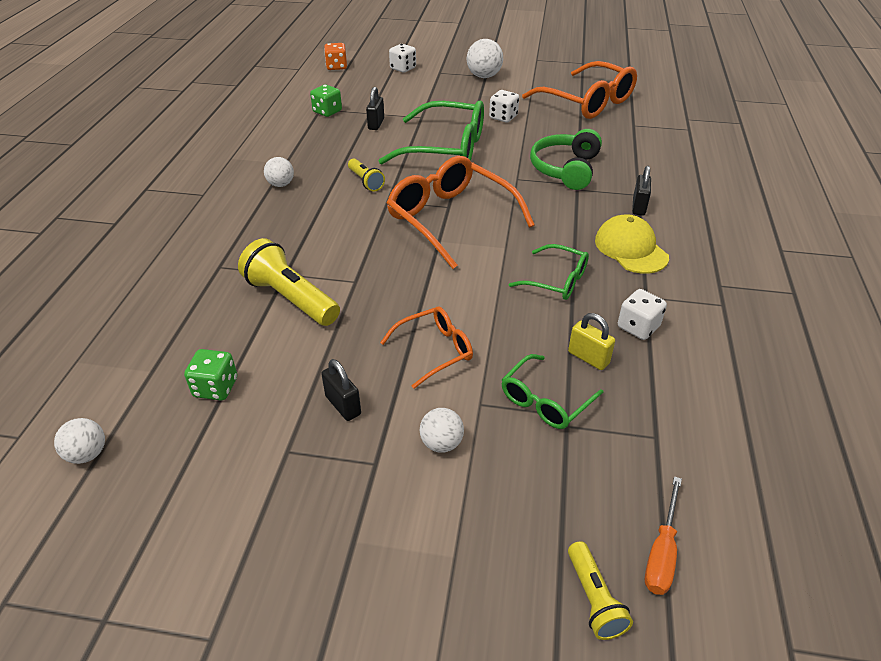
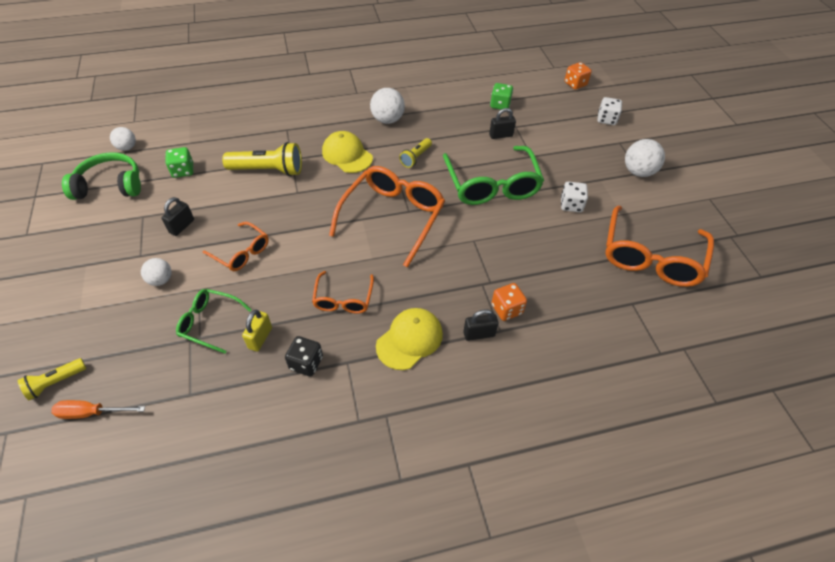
camera: 65 degrees right, 10 degrees up
yellow flashlight [238,238,340,326] -> yellow flashlight turned 75 degrees clockwise [222,142,302,176]
white ball [264,157,294,187] -> white ball [370,88,405,124], size x1.59
green glasses [508,244,589,300] -> orange glasses [312,271,374,314]
green headphones [530,129,602,190] -> green headphones moved to [62,152,141,200]
white dice [618,289,667,340] -> black dice [285,336,323,376]
none -> yellow cap [322,131,373,173]
none -> orange dice [491,283,527,321]

